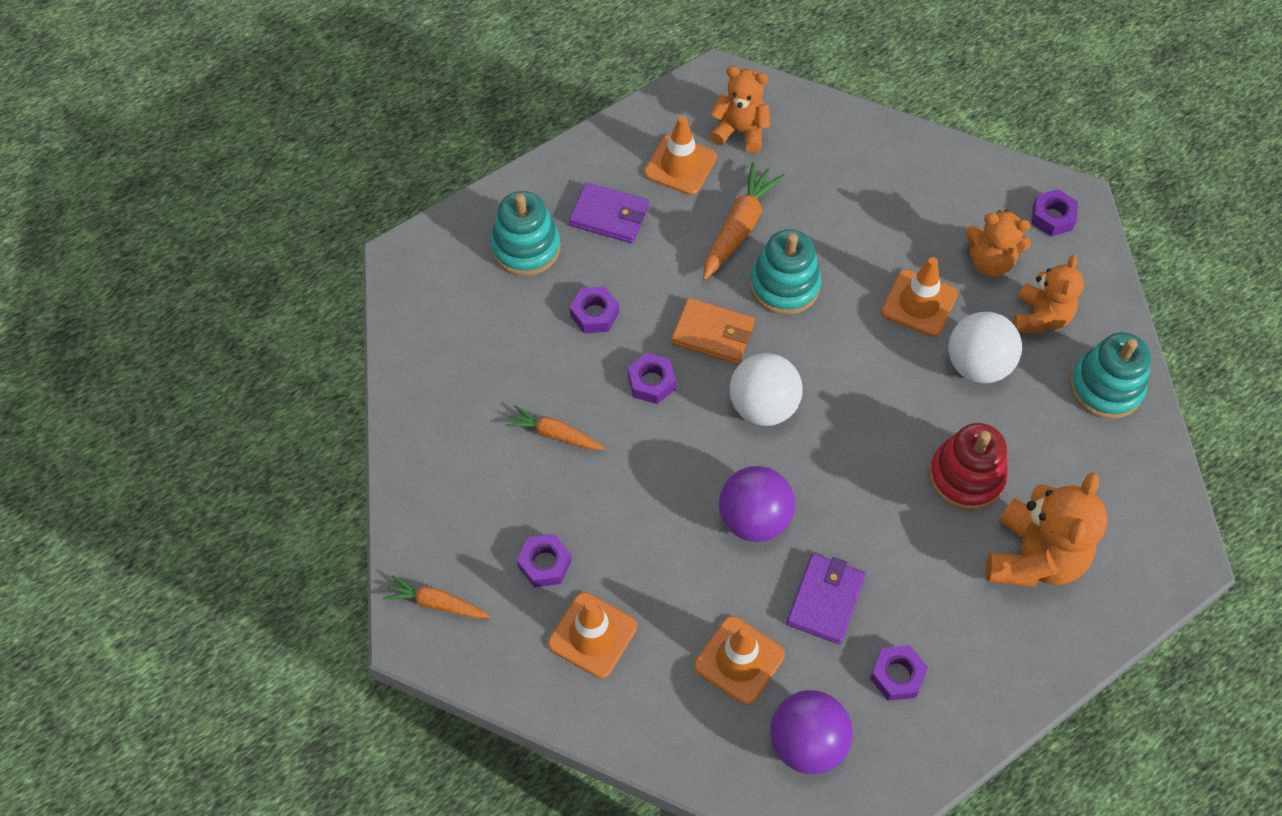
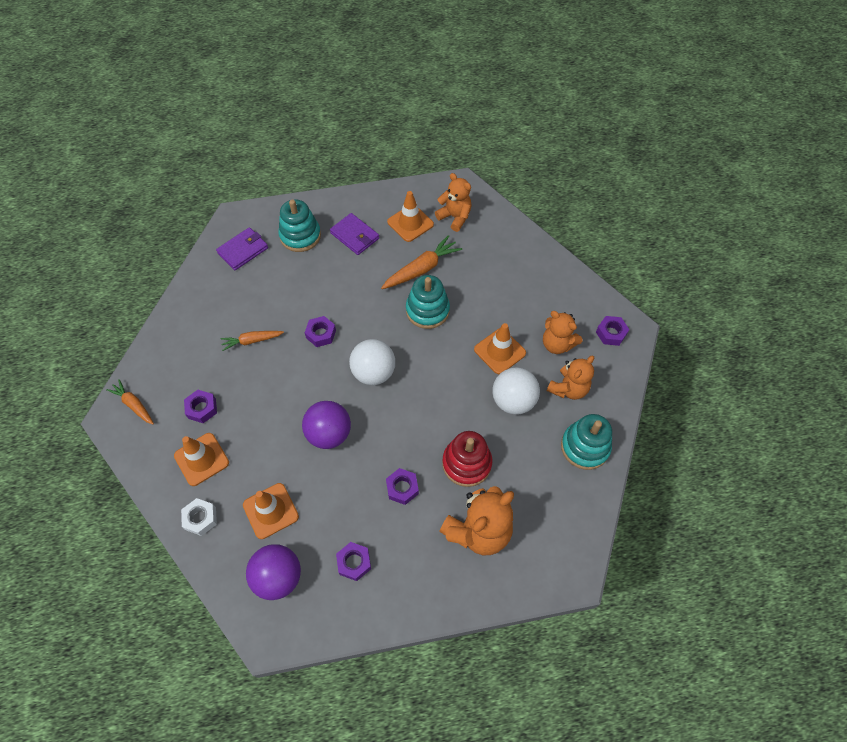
camera: 25 degrees right, 0 degrees up
orange carrot [505,405,605,450] -> orange carrot turned 60 degrees counterclockwise [221,331,284,351]
purple nut [570,287,619,334] -> purple nut moved to [386,468,419,505]
orange wallet [671,298,755,364] -> none
purple wallet [786,553,866,645] -> purple wallet moved to [216,227,268,270]
none -> white nut [181,498,217,536]

